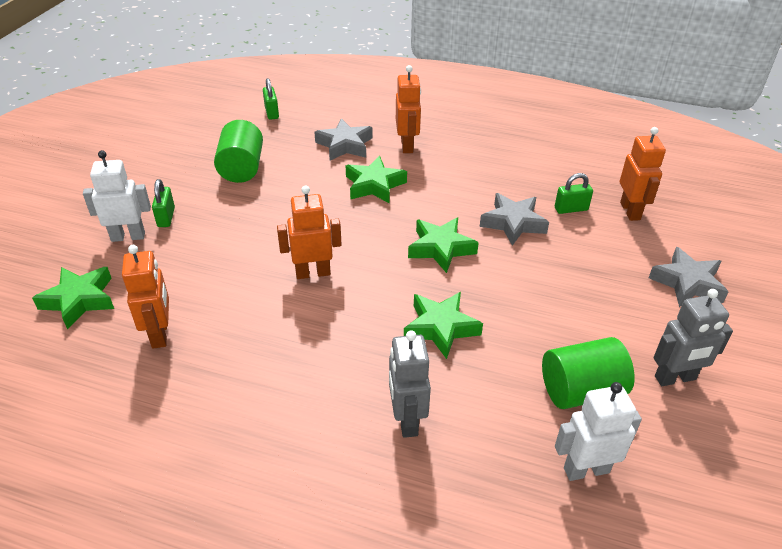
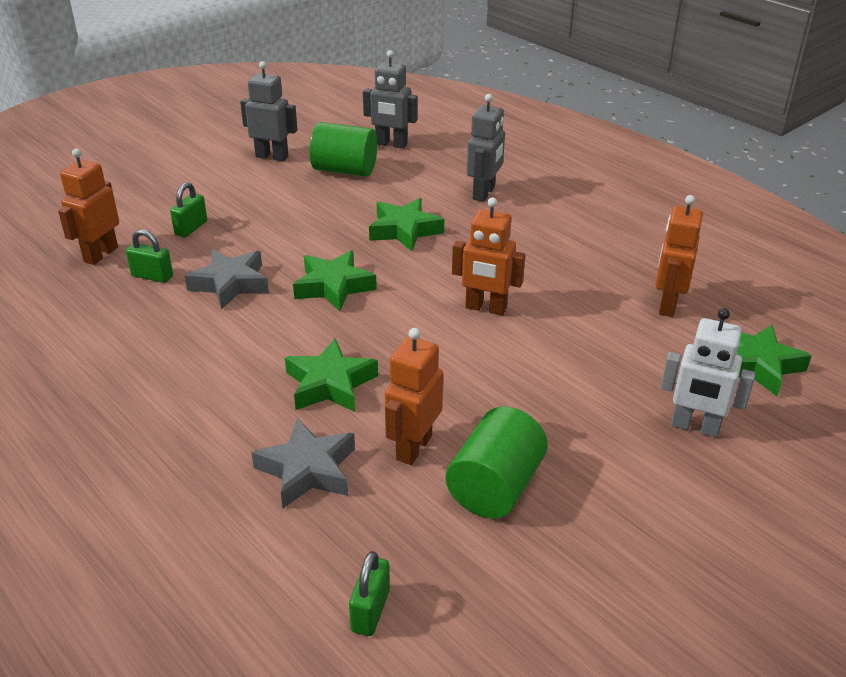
camera: 150 degrees left, 5 degrees down
green padlock [152,179,175,227] -> green padlock moved to [170,182,207,237]
orange robot [396,65,421,153] -> orange robot moved to [385,328,443,465]
white robot [555,382,642,481] -> grey robot [363,50,418,149]
grey star [649,247,728,307] -> none

